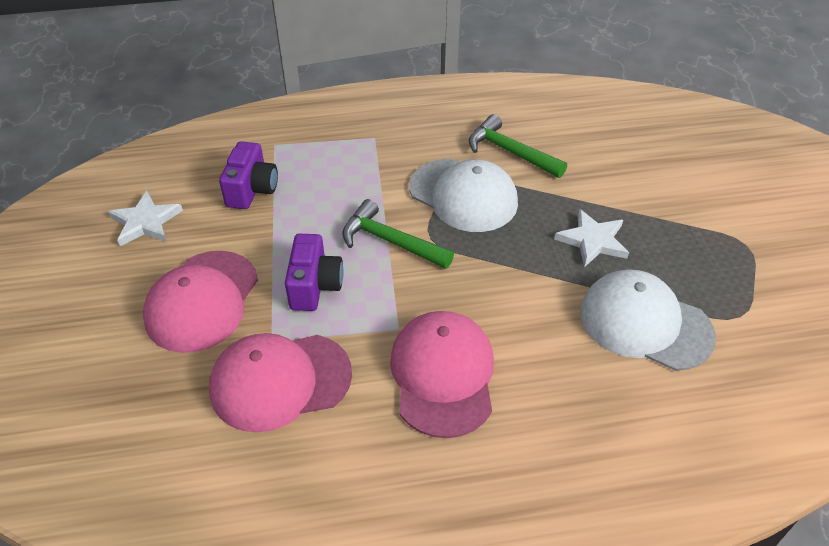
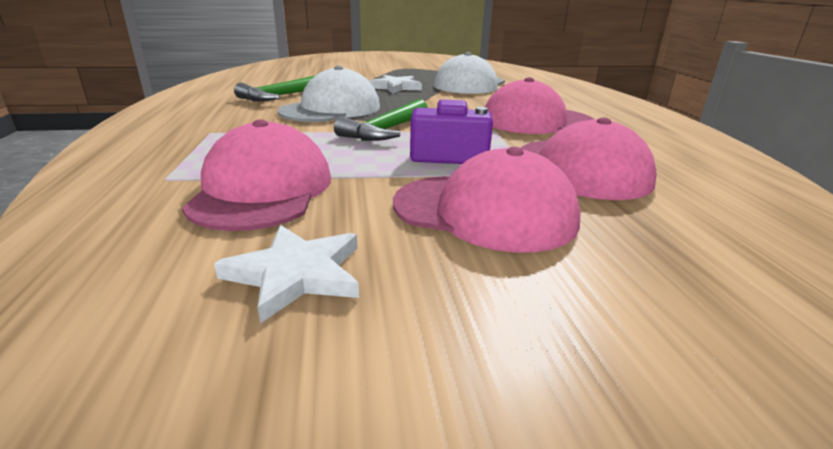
camera: 90 degrees left, 20 degrees down
purple camera [219,141,278,209] -> pink cap [182,119,331,231]

